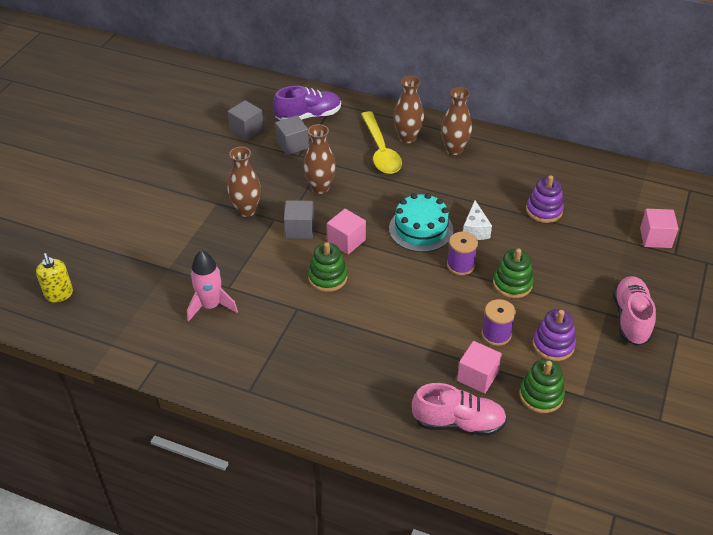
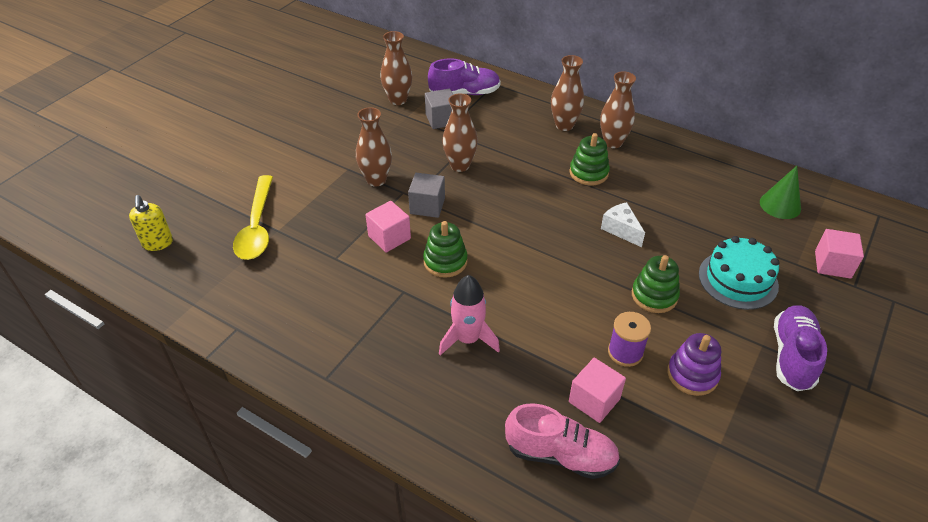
camera: 10 degrees right, 0 degrees up
pink rocket [187,250,238,322] -> pink rocket moved to [439,275,500,356]
grey cube [228,100,264,140] -> brown vase [380,31,412,105]
pink cube [327,209,366,254] -> pink cube moved to [365,201,411,252]
yellow spoon [361,111,402,174] -> yellow spoon moved to [233,175,273,260]
turquoise cake [389,193,453,252] -> turquoise cake moved to [699,236,779,310]
purple spool [447,232,478,275] -> none
white cheese [463,200,492,240] -> white cheese turned 135 degrees clockwise [601,202,645,247]
green stacking toy [519,359,565,413] -> green stacking toy moved to [569,133,610,186]
purple stacking toy [526,175,564,223] -> none
pink shoe [613,276,656,346] -> purple shoe [774,305,827,391]
none -> green cone [760,166,801,219]

